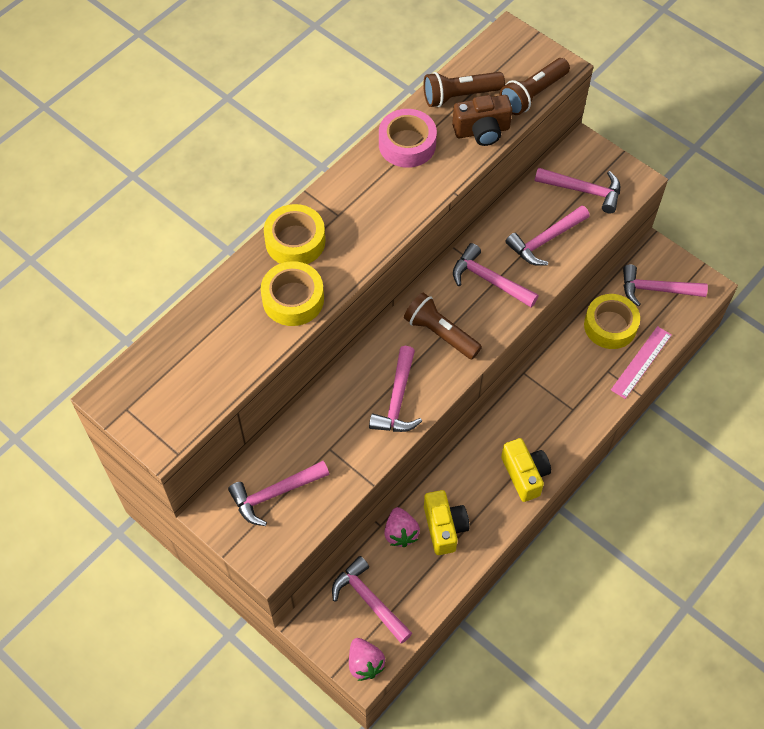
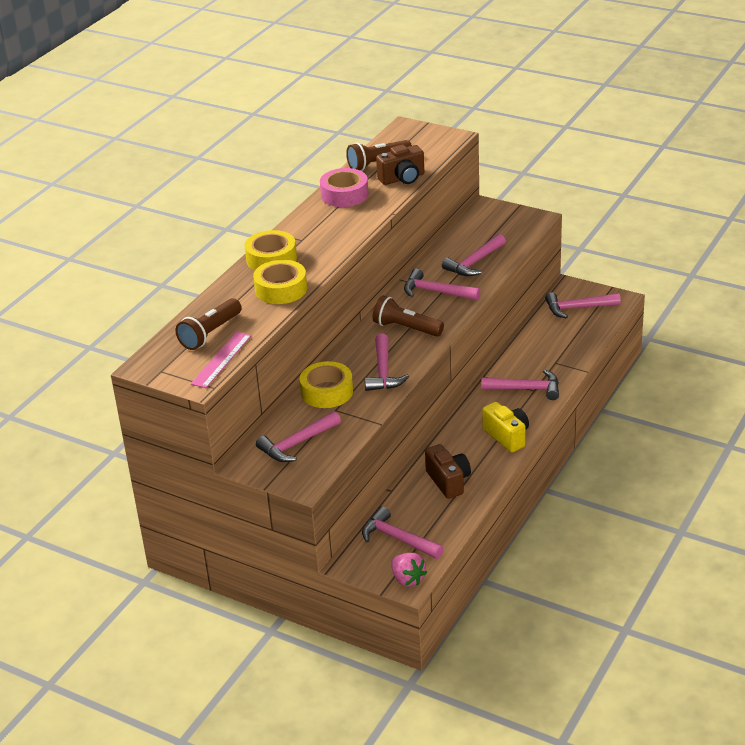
camera: 10 degrees left, 25 degrees down
pink strawberry [384,507,420,547] -> none
yellow camera [424,490,469,555] -> brown camera [425,444,471,499]
brown flashlight [500,58,570,115] -> brown flashlight moved to [175,298,242,350]
pink hammer [535,167,620,213] -> pink hammer moved to [481,369,559,400]
yellow tape [584,294,640,349] -> yellow tape moved to [300,361,353,408]
pink ruler [611,326,672,399] -> pink ruler moved to [191,332,251,388]

